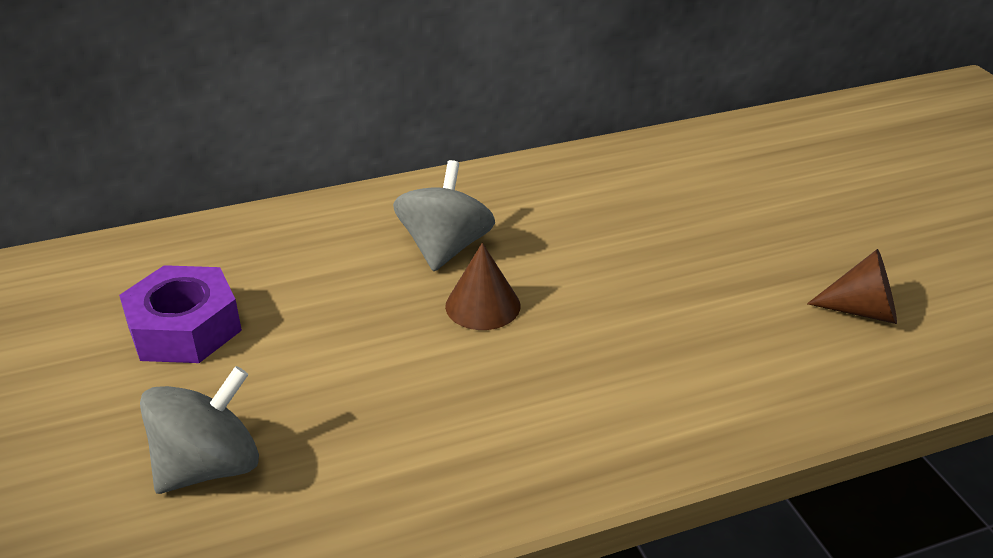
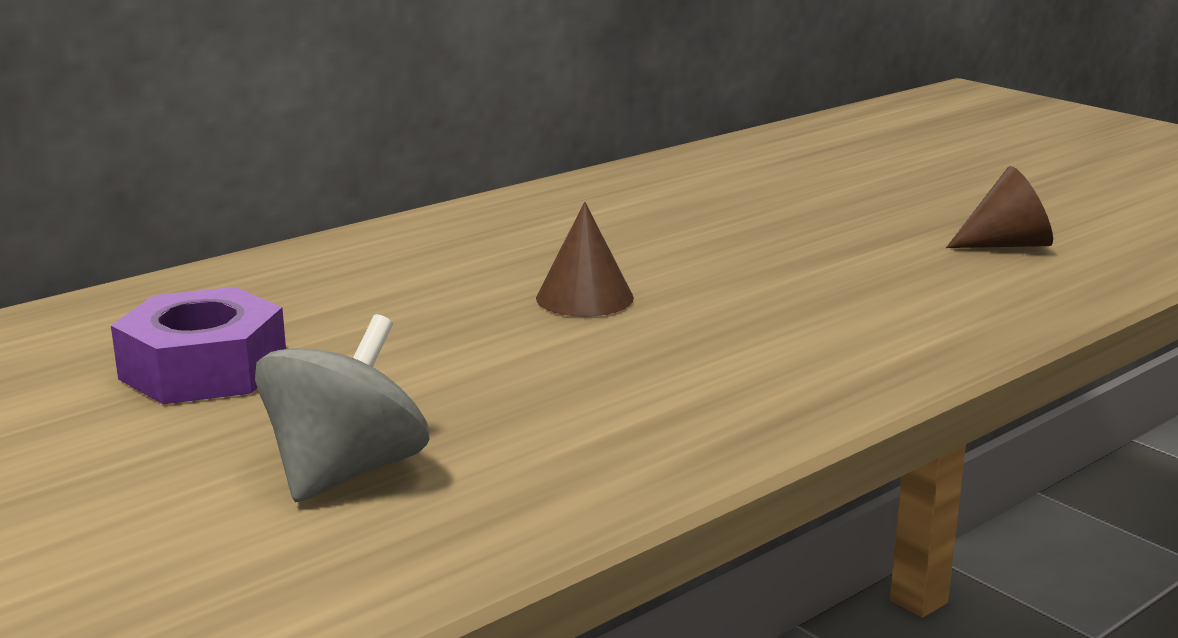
camera: 20 degrees left, 15 degrees down
grey spinning top [393,160,495,271] -> none

